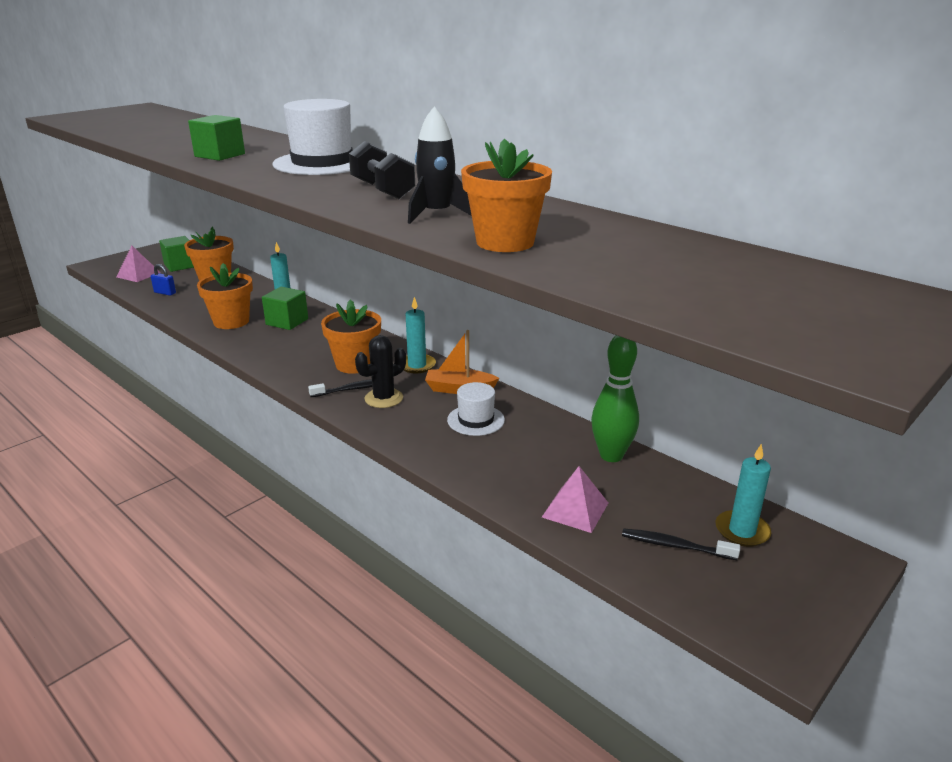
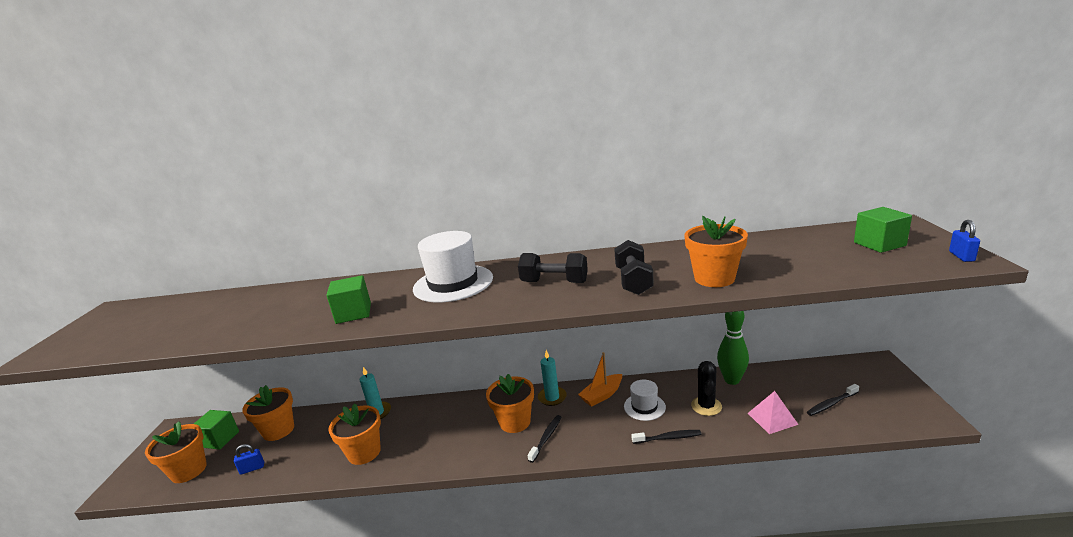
camera: 40 degrees left, 5 degrees down
pink pyramid [116,246,161,282] -> orange flower pot [145,421,207,483]
green cube [262,287,308,330] -> green cube moved to [854,207,912,253]
black cactus [355,335,406,408] -> black cactus moved to [691,361,722,416]
black rocket [408,106,472,224] -> black dumbbell [614,240,654,295]
turquoise candle [716,444,771,547] -> none
none -> black toothbrush [631,430,702,444]
none -> blue padlock [949,220,980,262]

